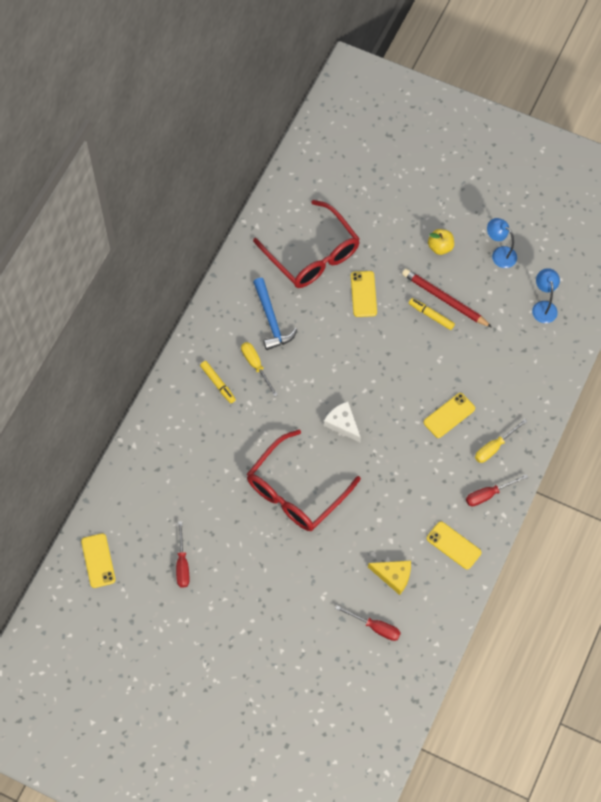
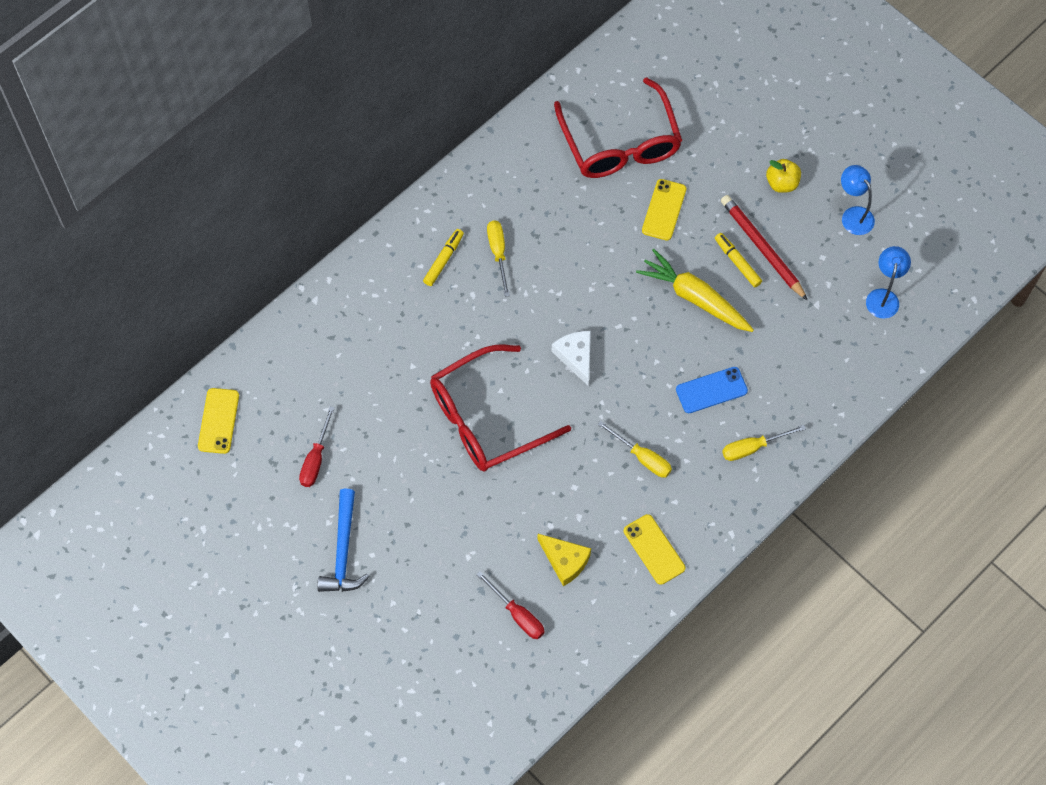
camera: 20 degrees right, 0 degrees up
yellow marker [200,361,236,403] -> yellow marker turned 135 degrees counterclockwise [423,229,464,286]
blue hammer [253,278,297,350] -> blue hammer moved to [317,489,369,592]
yellow phone [423,393,475,438] -> blue phone [676,367,748,413]
red screwdriver [466,474,528,506] -> none
none -> yellow screwdriver [598,421,672,478]
none -> yellow carrot [636,249,754,332]

